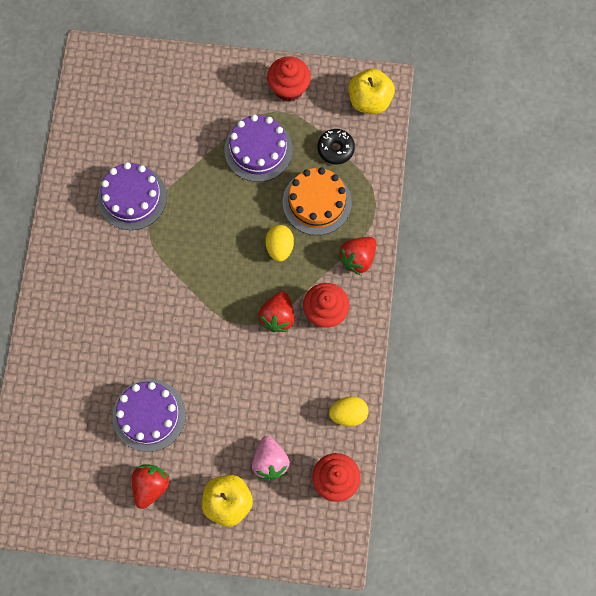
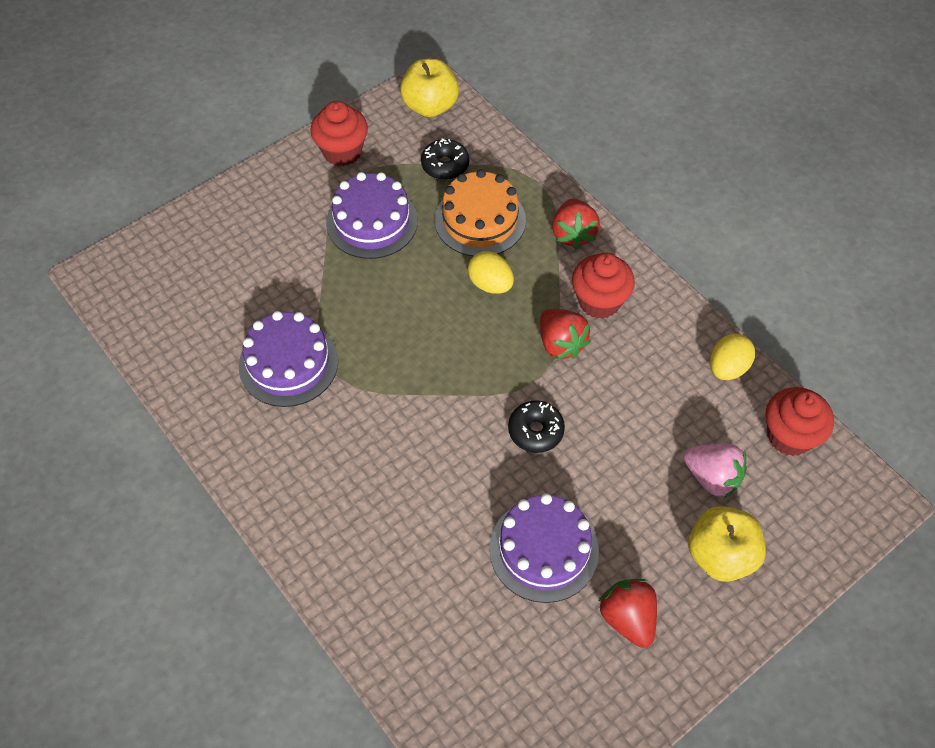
camera: 45 degrees left, 15 degrees down
none -> black donut [508,400,565,453]

